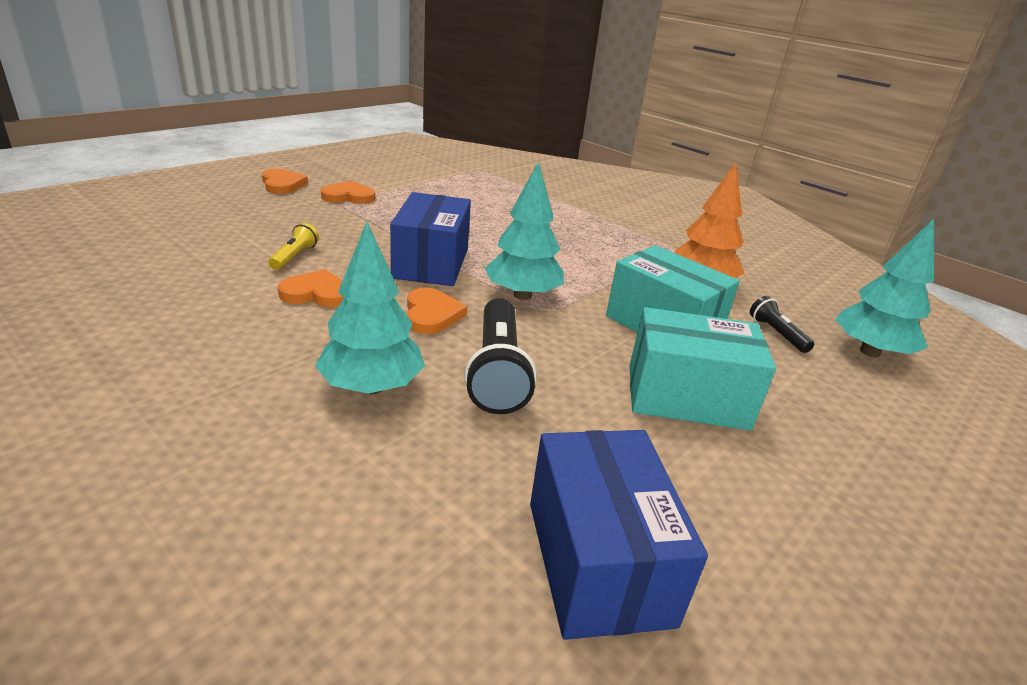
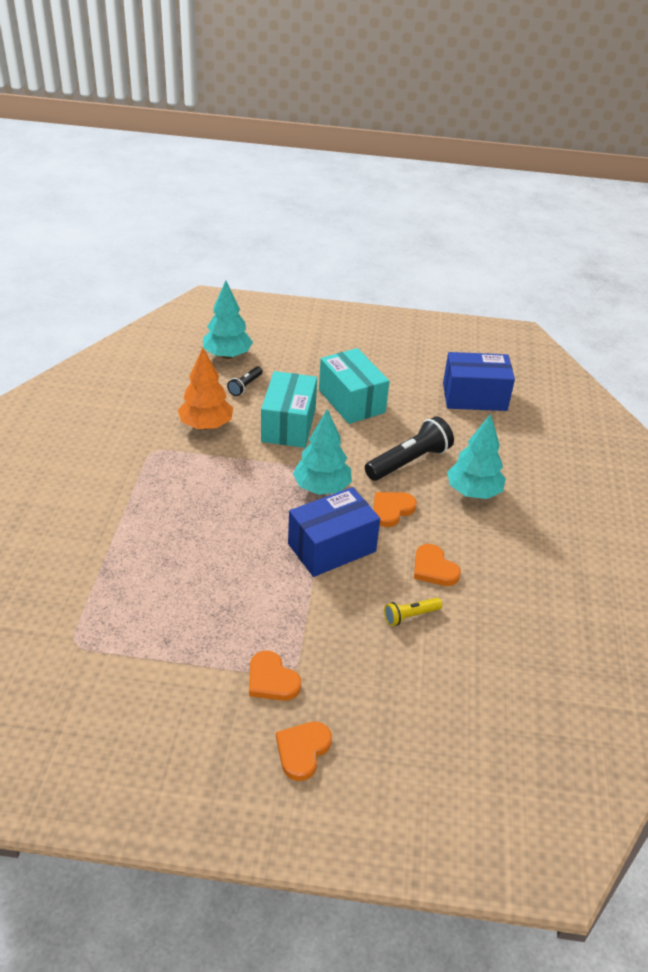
camera: 125 degrees left, 10 degrees up
blue box [530,430,708,640] -> blue box turned 45 degrees clockwise [443,352,515,411]

